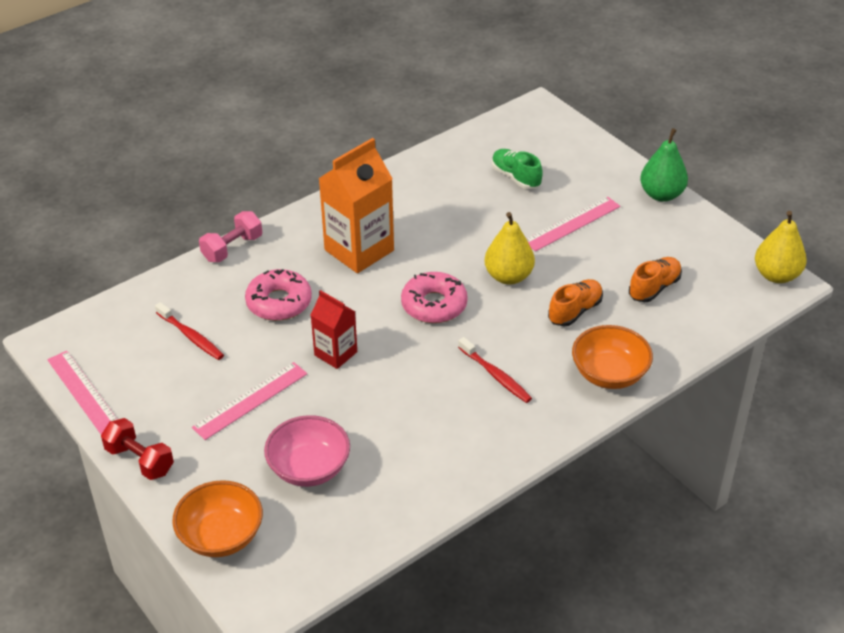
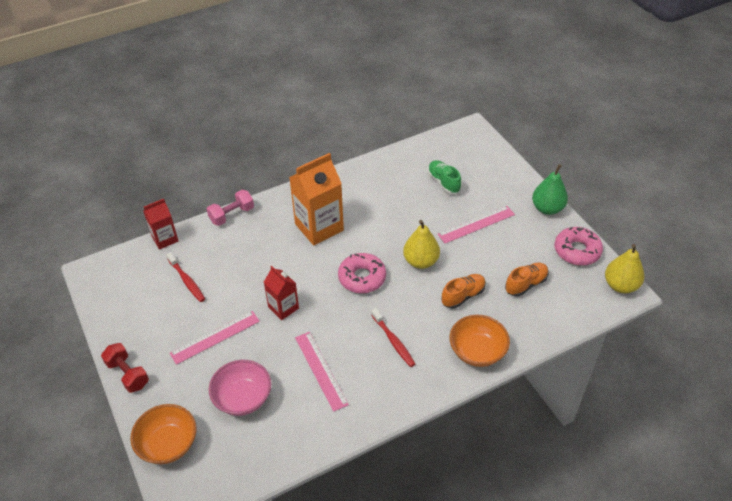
camera: 10 degrees right, 5 degrees up
pink ruler [47,351,118,434] -> pink ruler moved to [295,332,349,412]
pink donut [245,269,312,321] -> pink donut moved to [555,227,603,266]
none -> red carton [143,199,178,250]

